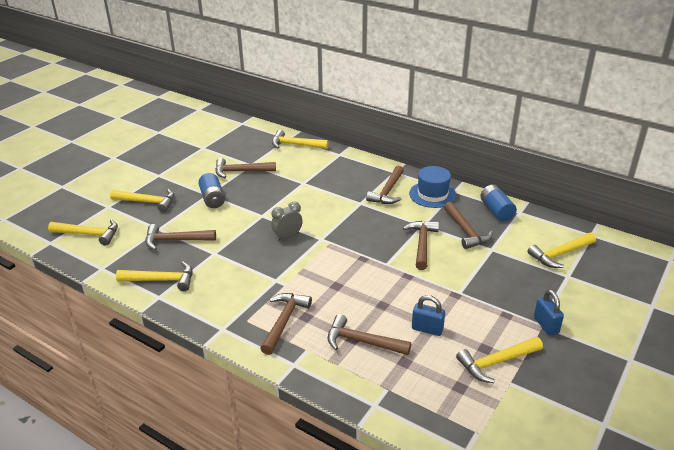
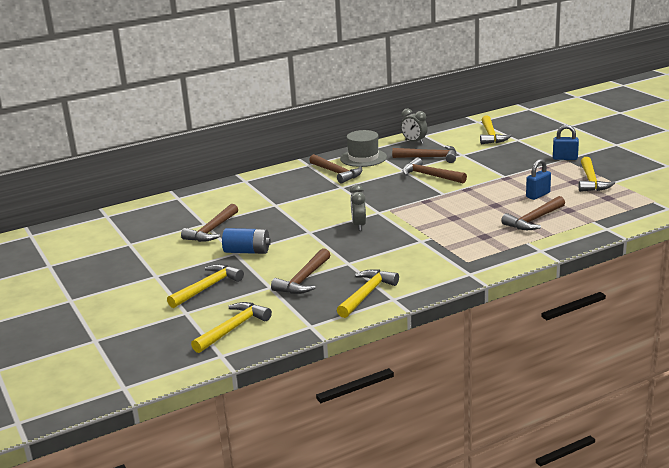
camera: 60 degrees left, 10 degrees down
brown hammer [260,293,312,355] -> none
yellow hammer [272,130,329,149] -> none
blue hat [409,166,457,208] -> grey hat [340,130,387,167]
blue battery [480,185,517,221] -> grey clock [401,108,428,144]

